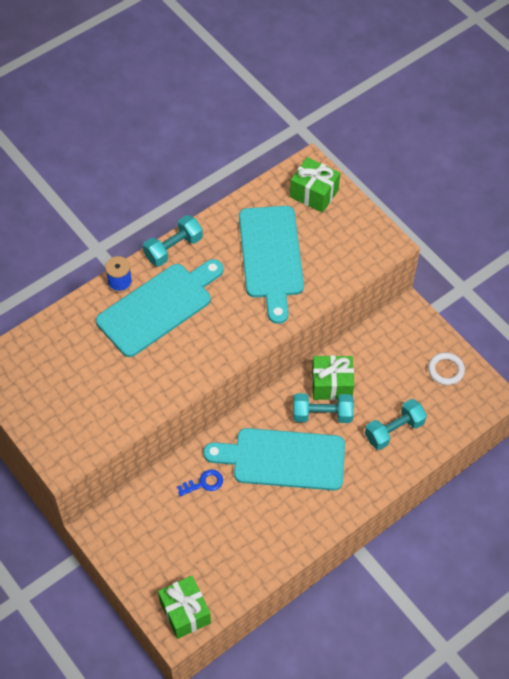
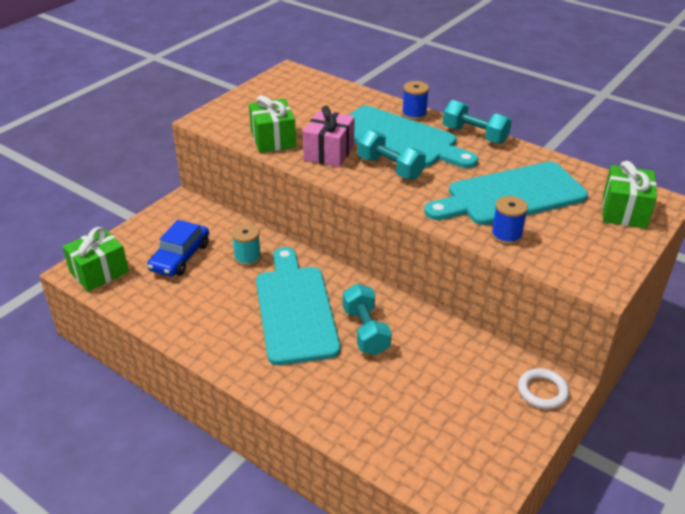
camera: 75 degrees right, 20 degrees down
blue key [177,469,223,496] -> turquoise spool [232,224,261,266]
green gift [312,355,354,400] -> green gift moved to [249,95,296,153]
turquoise dumbbell [365,399,427,450] -> turquoise dumbbell moved to [357,129,426,180]
white ring [428,352,465,385] -> white ring moved to [518,368,569,409]
none -> blue car [147,220,209,277]
none -> pink gift [303,106,355,167]
none -> blue spool [491,196,528,245]

